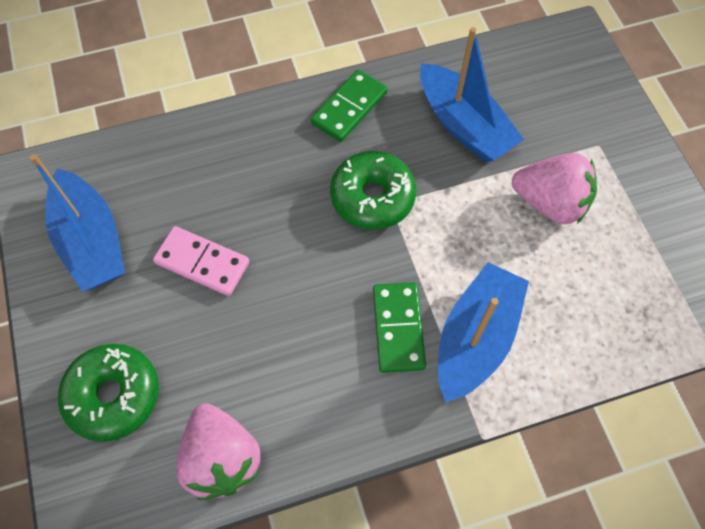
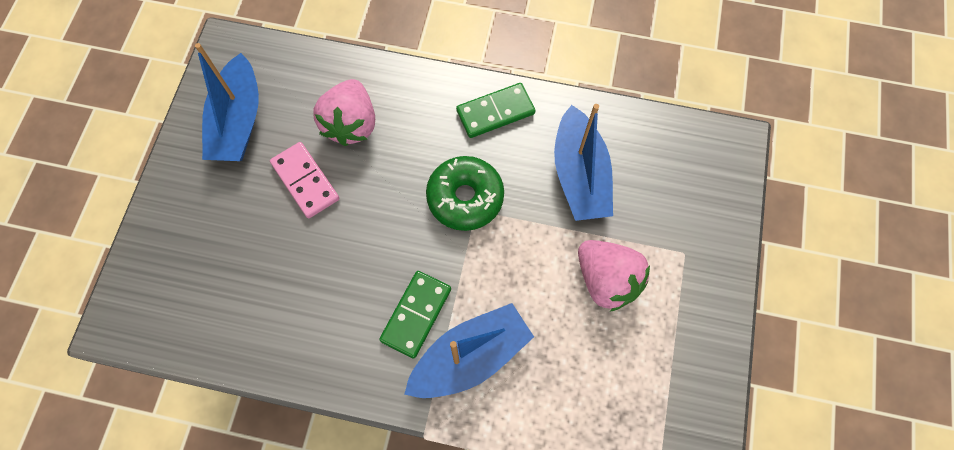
camera: 30 degrees right, 5 degrees up
green donut [58,344,159,442] -> none
pink strawberry [176,404,261,501] -> pink strawberry moved to [313,79,375,146]

